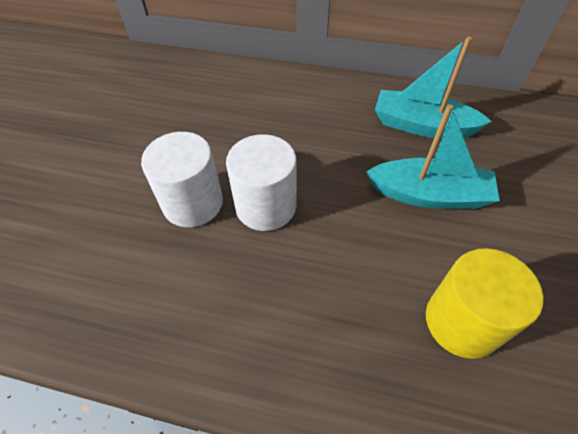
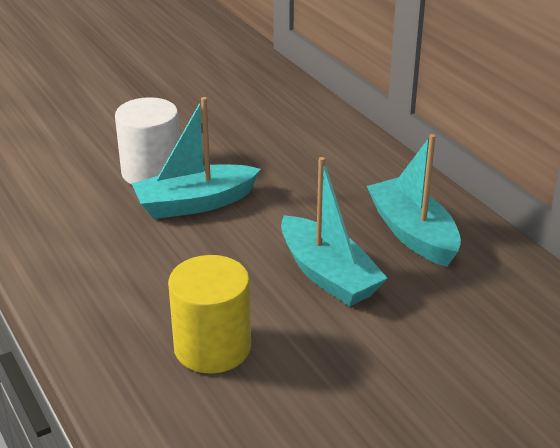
camera: 45 degrees right, 20 degrees down
white cylinder [226,134,297,231] -> turquoise boat [132,97,261,219]

